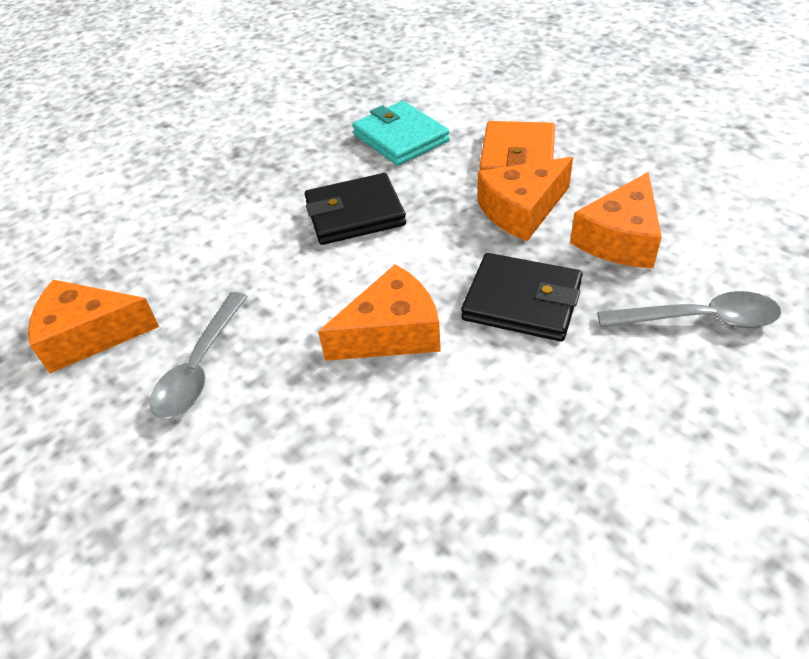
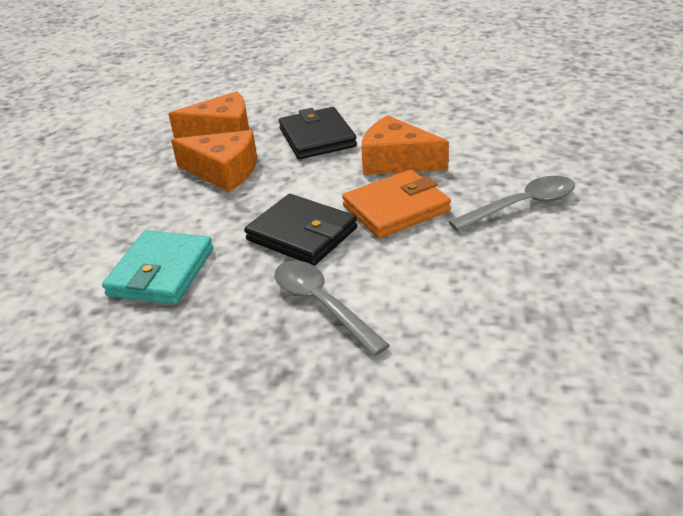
camera: 130 degrees left, 10 degrees down
orange cheese [28,280,159,373] -> none
orange wallet [479,121,555,171] -> orange wallet moved to [342,170,451,238]
grey spoon [597,291,781,328] -> grey spoon moved to [275,260,390,356]

